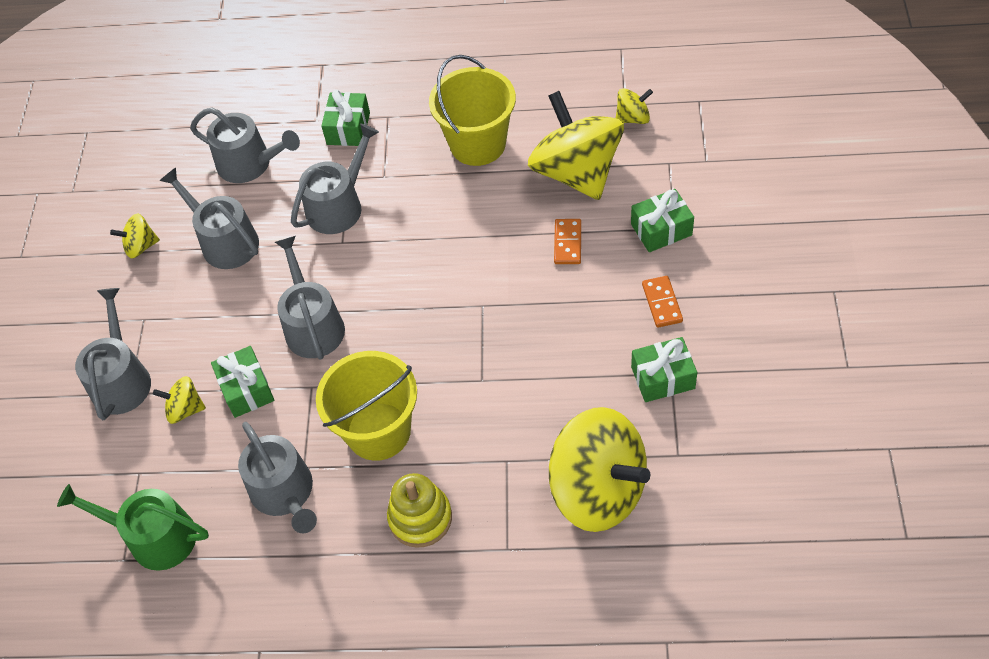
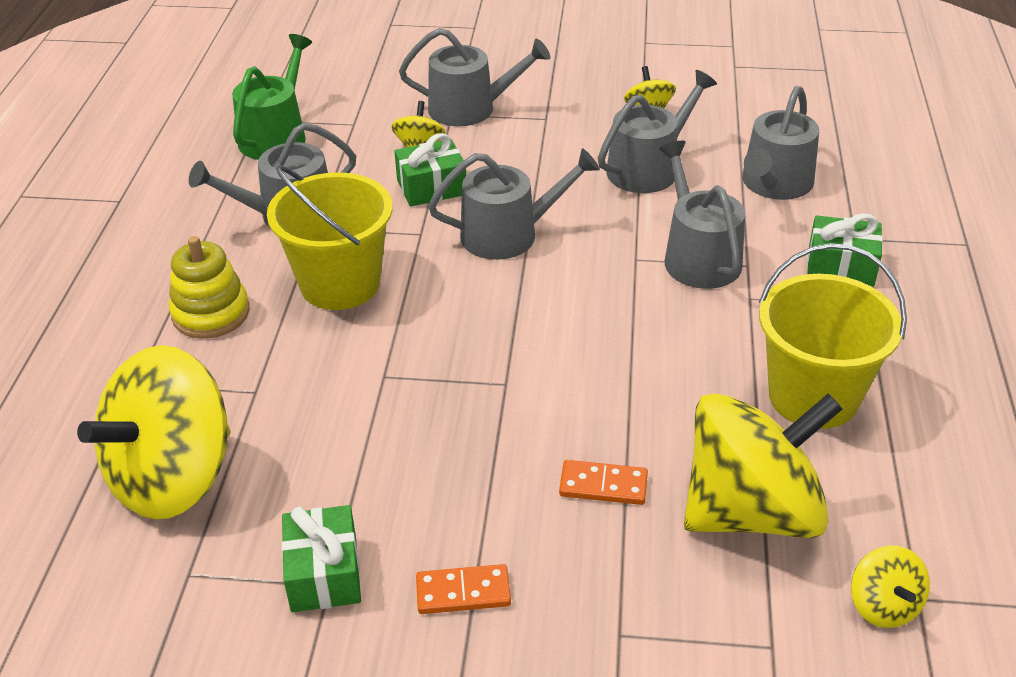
camera: 90 degrees right, 15 degrees down
grey watering can [291,123,379,234] -> grey watering can turned 150 degrees counterclockwise [659,141,745,289]
green gift [631,189,694,252] -> none

